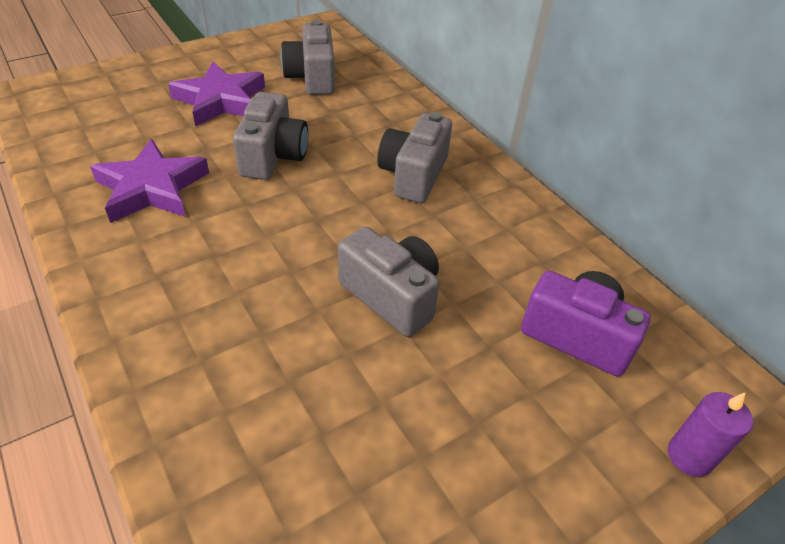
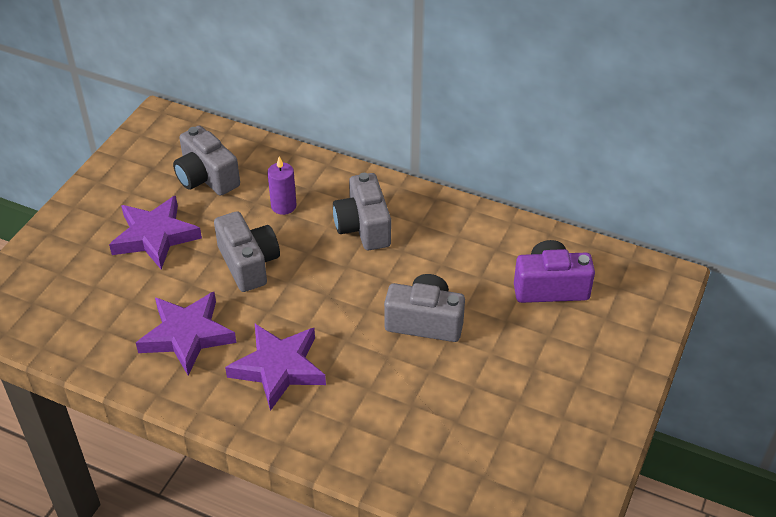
camera: 30 degrees left, 0 degrees up
purple candle [668,392,753,477] -> purple candle moved to [267,156,297,215]
none -> purple star [225,324,326,411]

